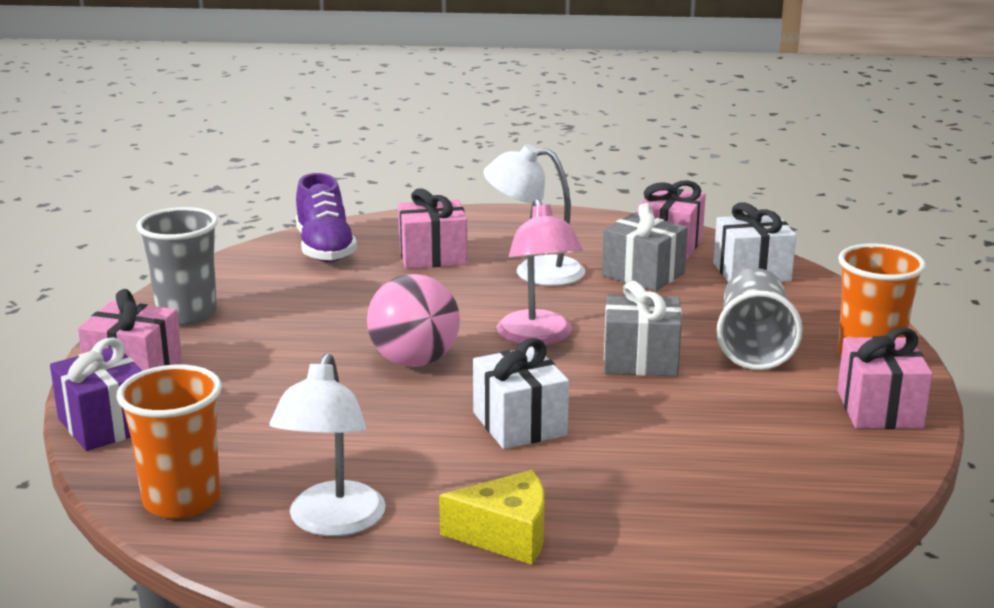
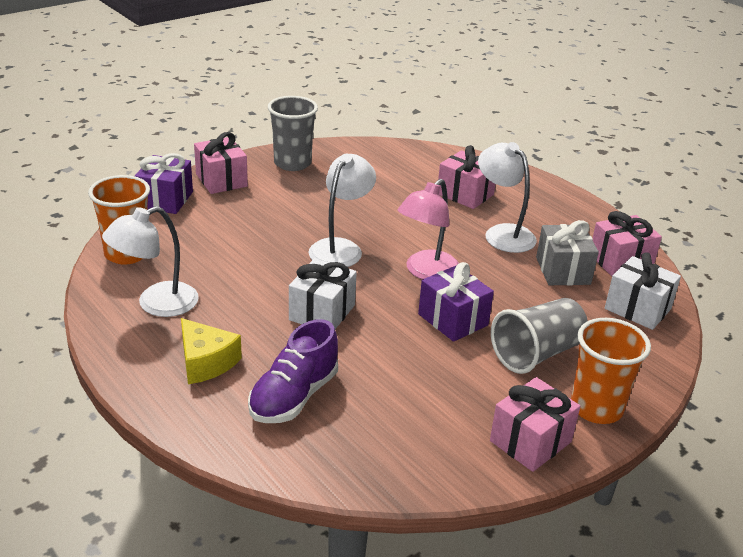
camera: 45 degrees right, 10 degrees up
purple shoe [296,173,357,262] -> purple shoe moved to [248,319,338,423]
pink ball [367,274,460,367] -> white lamp [309,153,376,267]
grey gift [604,280,682,377] -> purple gift [418,262,494,342]

